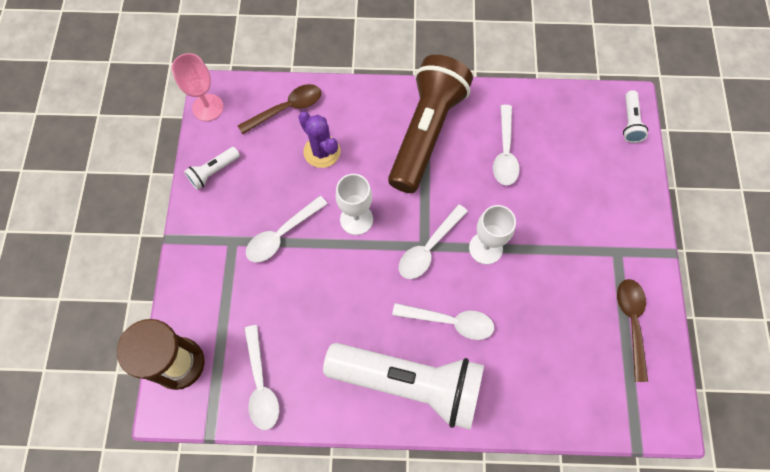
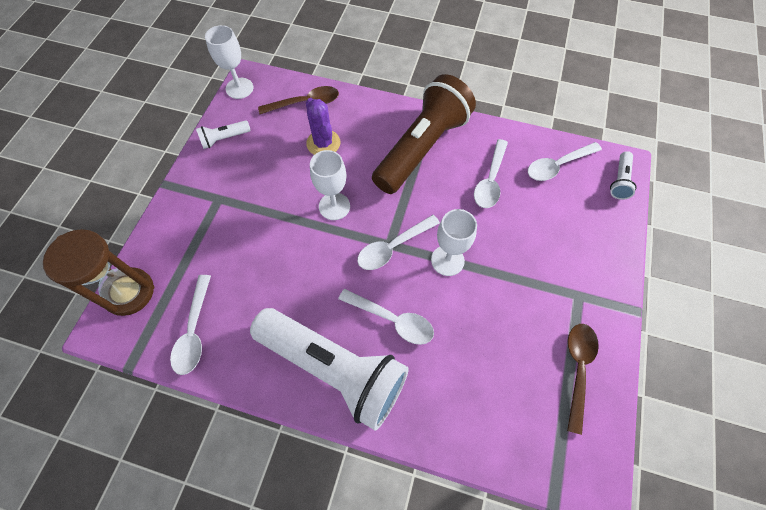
camera: 15 degrees right, 5 degrees down
pink goblet [172,53,223,121] -> white goblet [205,25,253,99]
white spoon [246,196,328,262] -> white spoon moved to [528,142,602,181]

